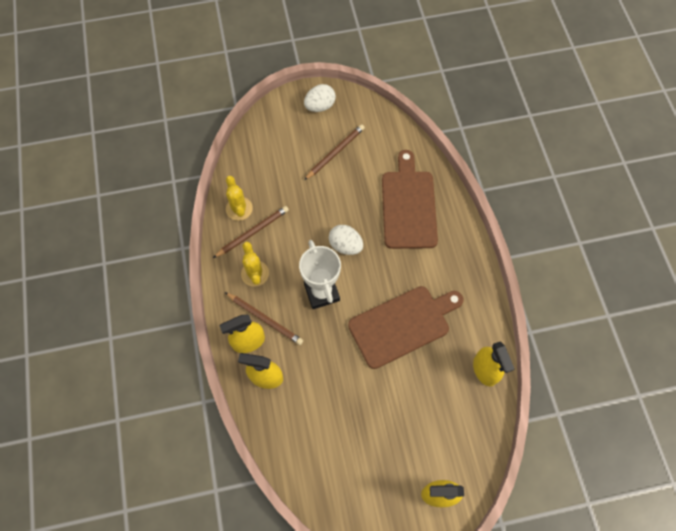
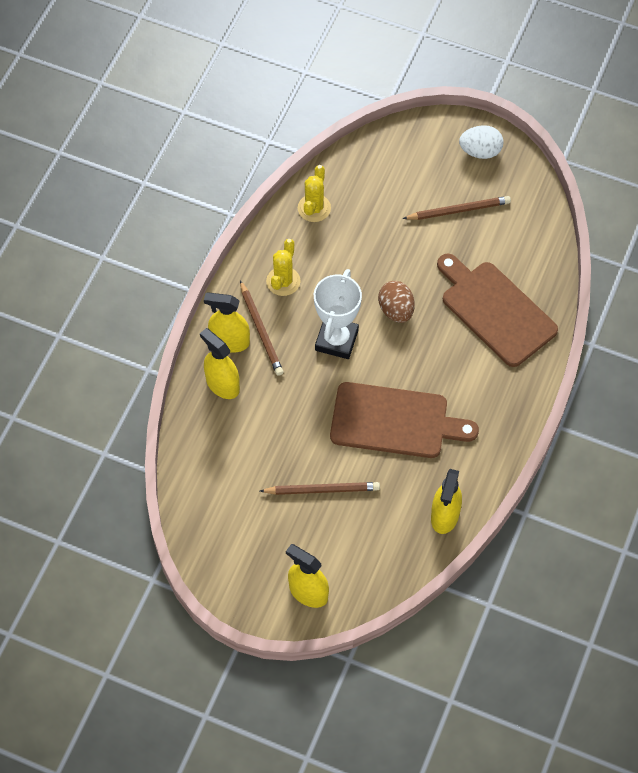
camera: 35 degrees right, 5 degrees down
brown pencil [213,206,289,258] -> brown pencil moved to [260,482,380,495]
white egg [329,225,363,255] -> brown egg [378,281,414,323]
brown cutting board [382,150,438,249] -> brown cutting board turned 75 degrees counterclockwise [437,253,558,367]

